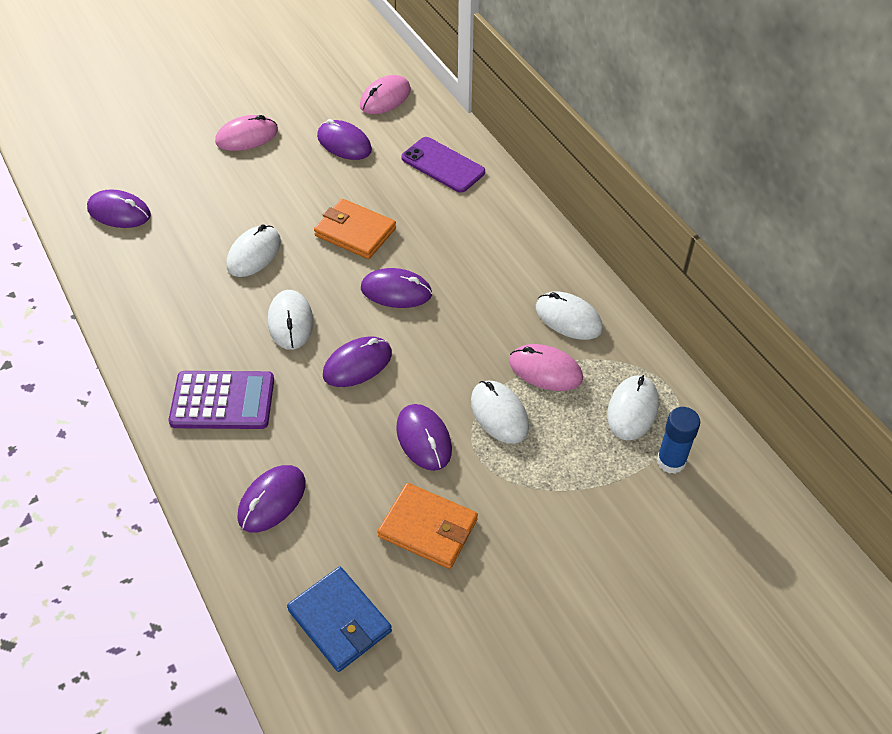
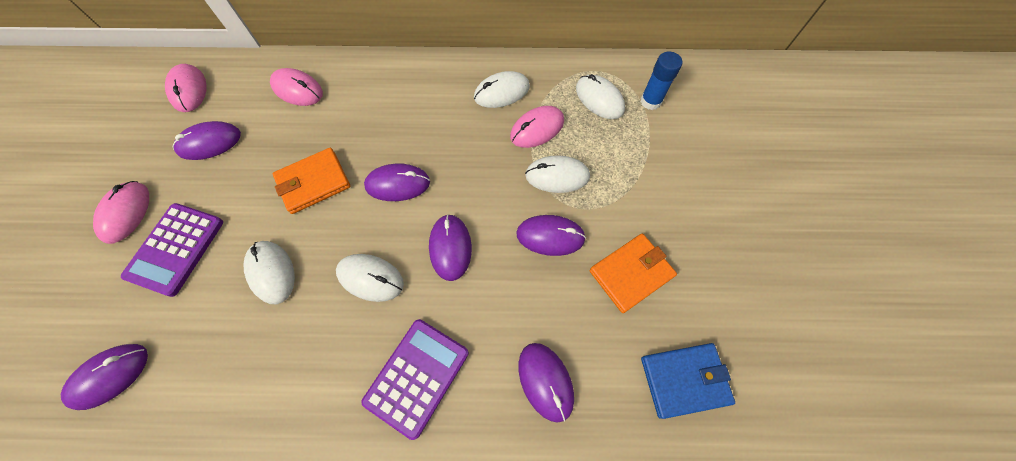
camera: 60 degrees left, 15 degrees up
purple mouse [361,268,432,308] -> purple mouse turned 45 degrees clockwise [364,164,430,201]
purple phone [401,137,485,193] -> pink mouse [270,68,323,106]
none -> purple calculator [121,203,223,297]

